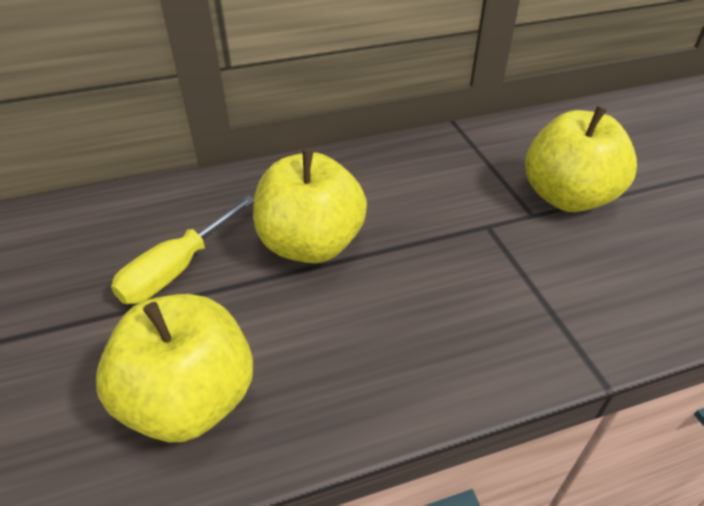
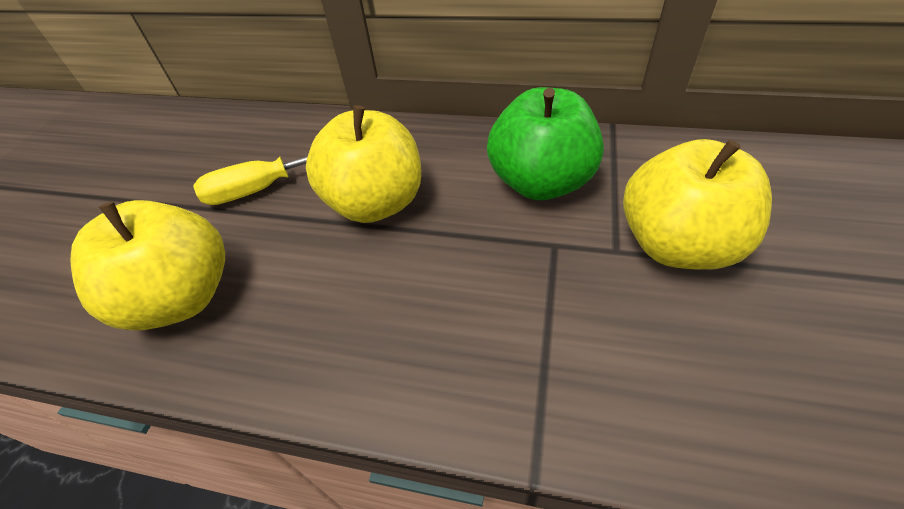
camera: 35 degrees right, 5 degrees up
none -> green apple [487,87,604,200]

